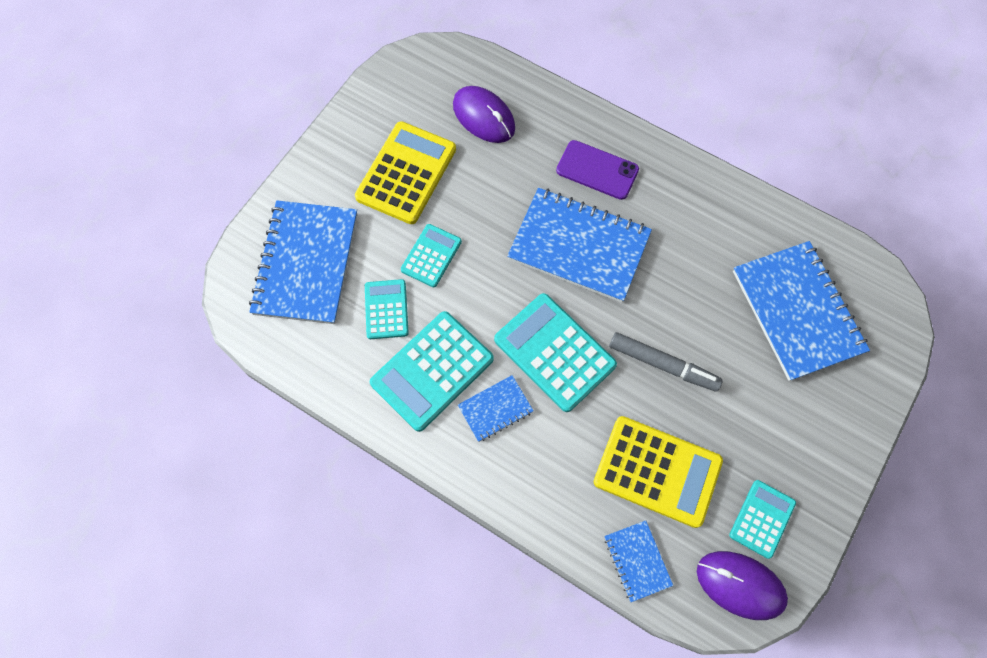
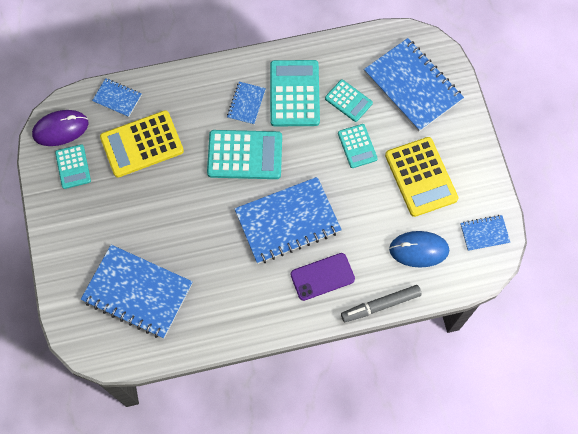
camera: 135 degrees right, 0 degrees up
purple mouse [453,86,515,143] -> blue mouse [389,231,449,268]
grey marker [609,332,723,392] -> grey marker moved to [341,285,422,322]
none -> blue notebook [460,215,510,251]

